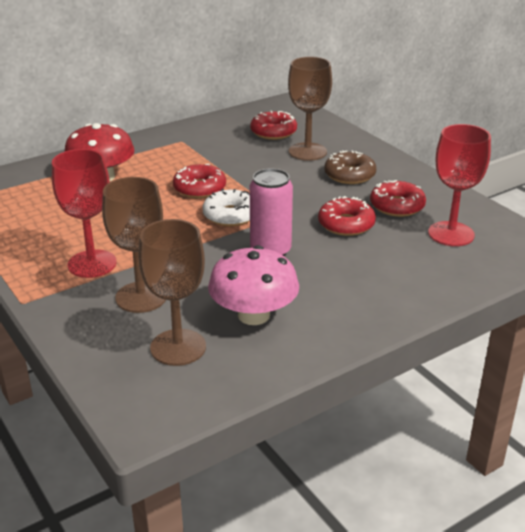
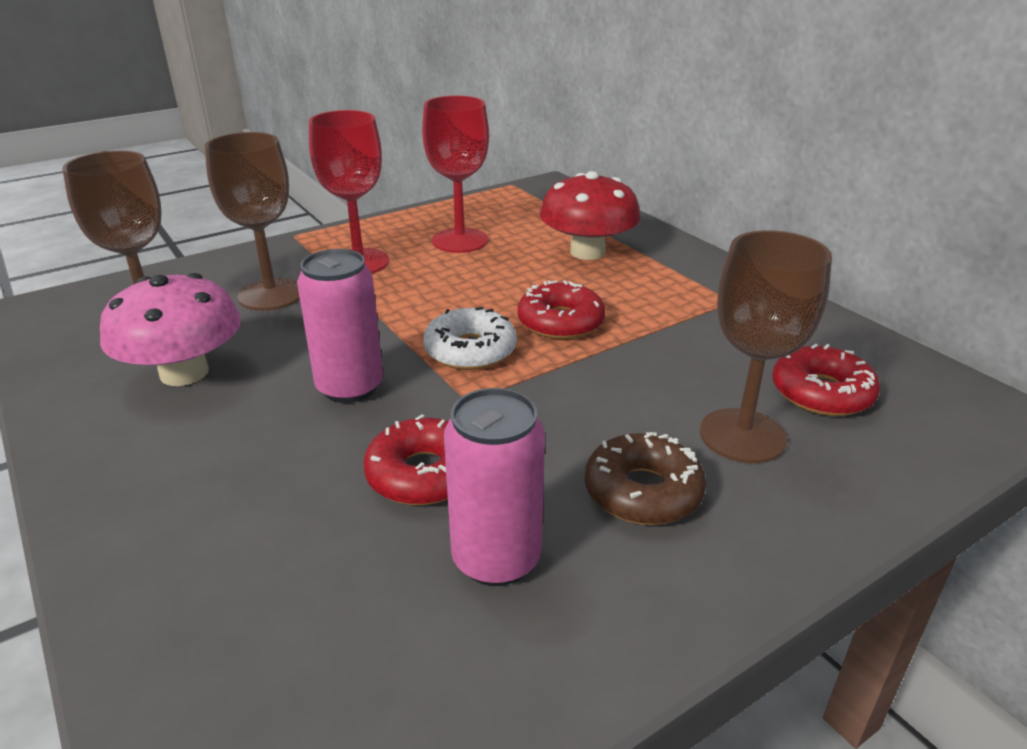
camera: 90 degrees right, 0 degrees up
red donut [370,180,426,217] -> pink can [444,388,545,586]
red goblet [428,124,491,246] -> red goblet moved to [422,96,489,253]

